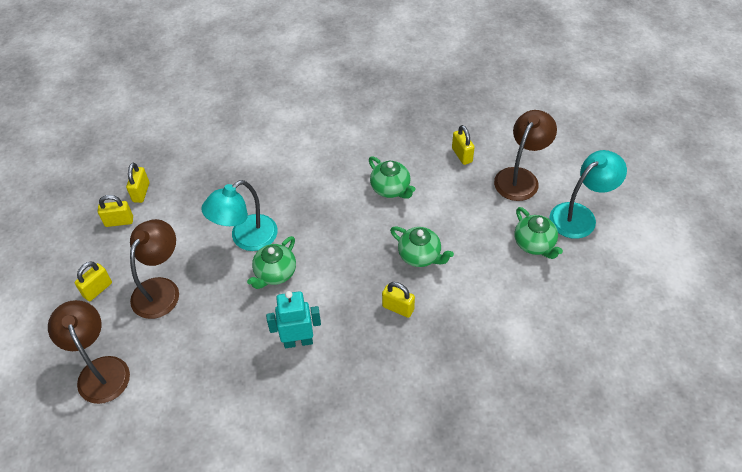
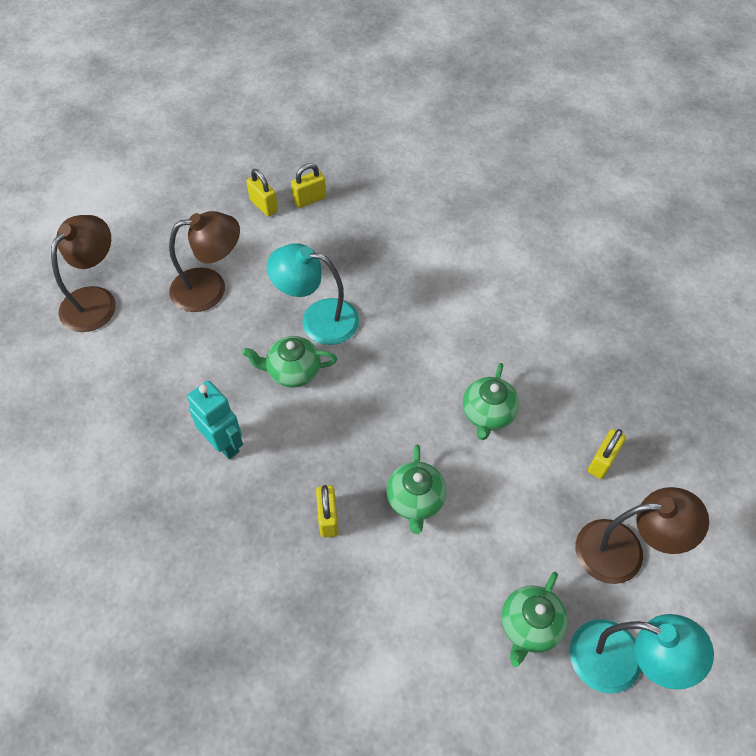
camera: 55 degrees right, 5 degrees up
yellow padlock [75,261,112,301] -> none

